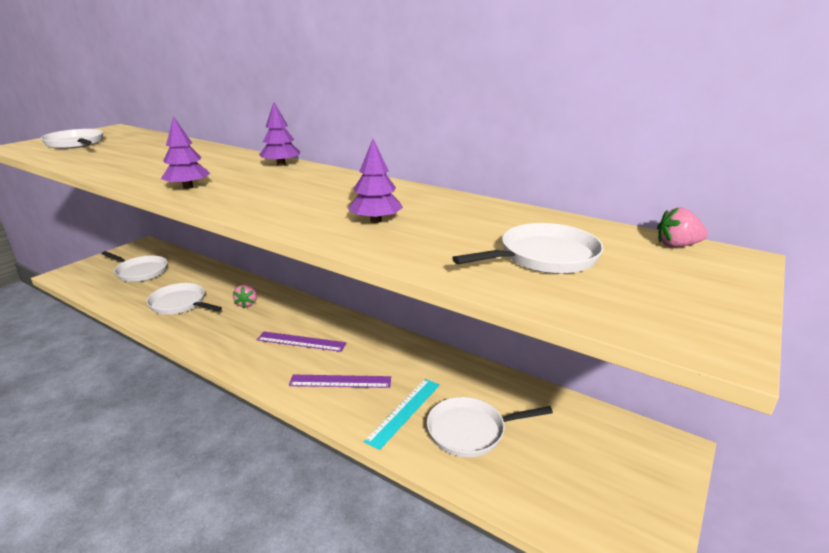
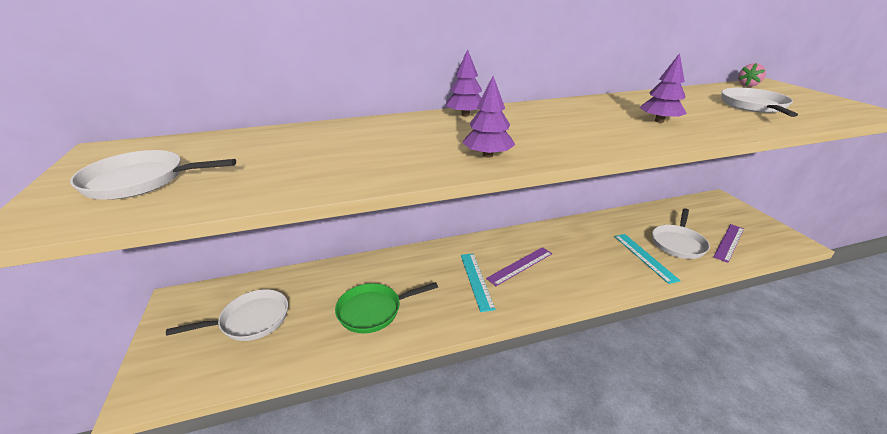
camera: 50 degrees left, 5 degrees up
white pan [146,283,222,315] -> green pan [335,282,438,333]
pink strawberry [233,284,257,308] -> none
purple ruler [289,375,391,388] -> purple ruler moved to [713,224,744,263]
none -> turquoise ruler [461,253,496,312]

